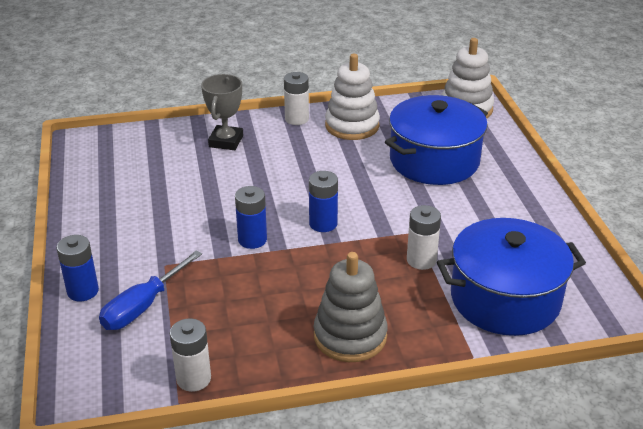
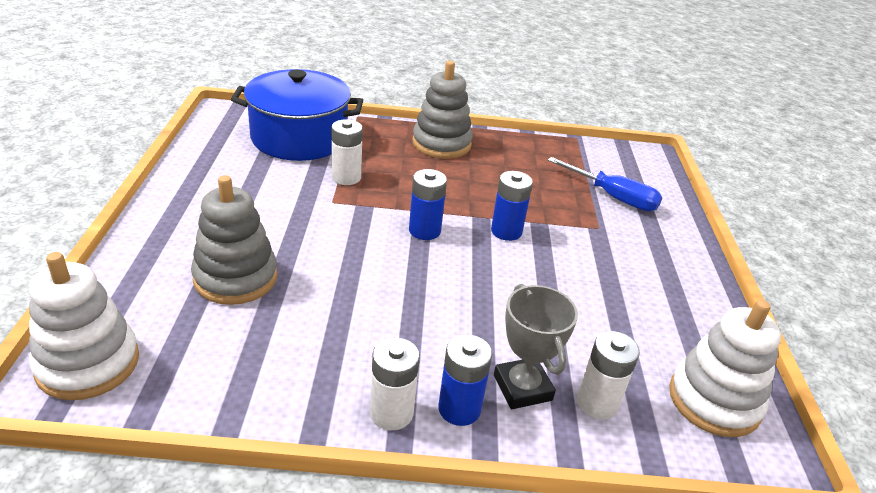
camera: 170 degrees left, 0 degrees up
blue battery [57,235,99,301] -> blue battery moved to [438,334,492,426]
blue screwdriver [99,250,202,330] -> blue screwdriver turned 75 degrees clockwise [548,157,662,211]
white battery [170,318,211,392] -> white battery moved to [577,331,640,420]
grey trophy [201,74,243,150] -> grey trophy turned 45 degrees counterclockwise [494,284,578,409]
white stacking toy [325,54,380,140] -> white stacking toy moved to [669,300,781,437]
blue pot [385,95,488,185] -> grey stacking toy [191,175,277,305]

